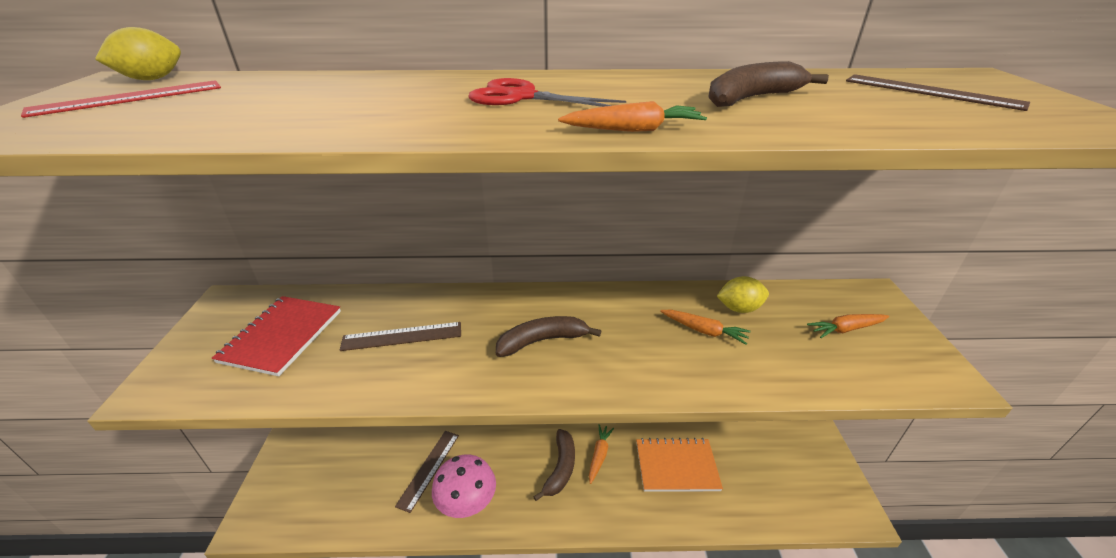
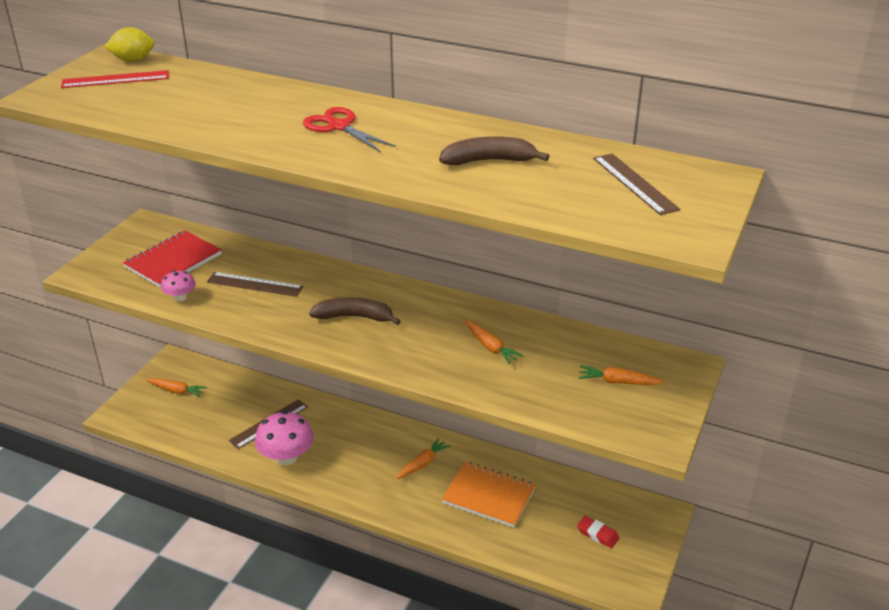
camera: 25 degrees right, 0 degrees up
brown banana [533,429,575,501] -> none
orange carrot [558,101,707,132] -> orange carrot moved to [146,378,207,397]
yellow lemon [717,276,769,313] -> none
none -> pink mushroom [161,271,196,302]
none -> red eraser [577,516,620,548]

